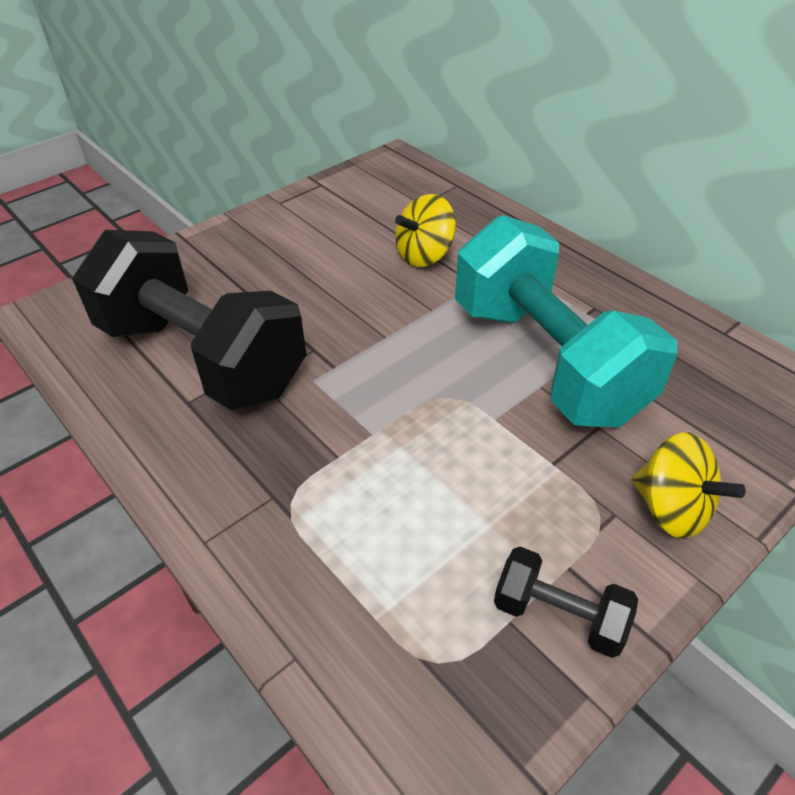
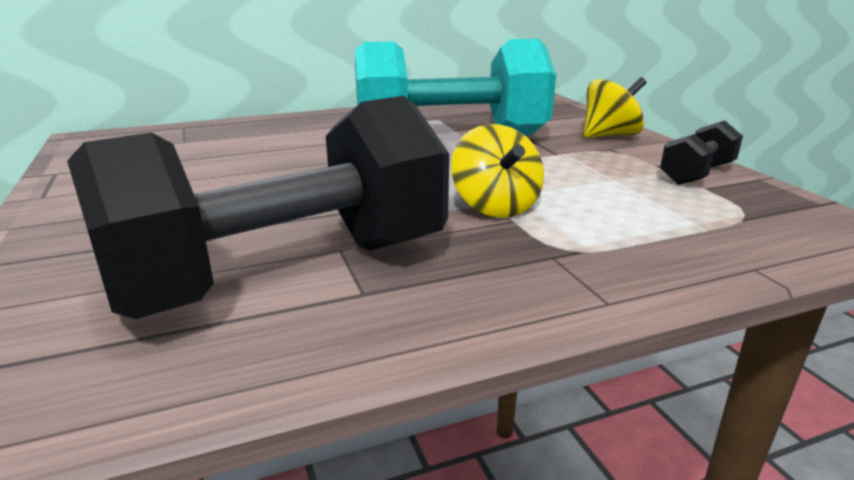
camera: 70 degrees left, 20 degrees down
yellow spinning top [395,194,456,267] -> yellow spinning top moved to [451,124,544,217]

